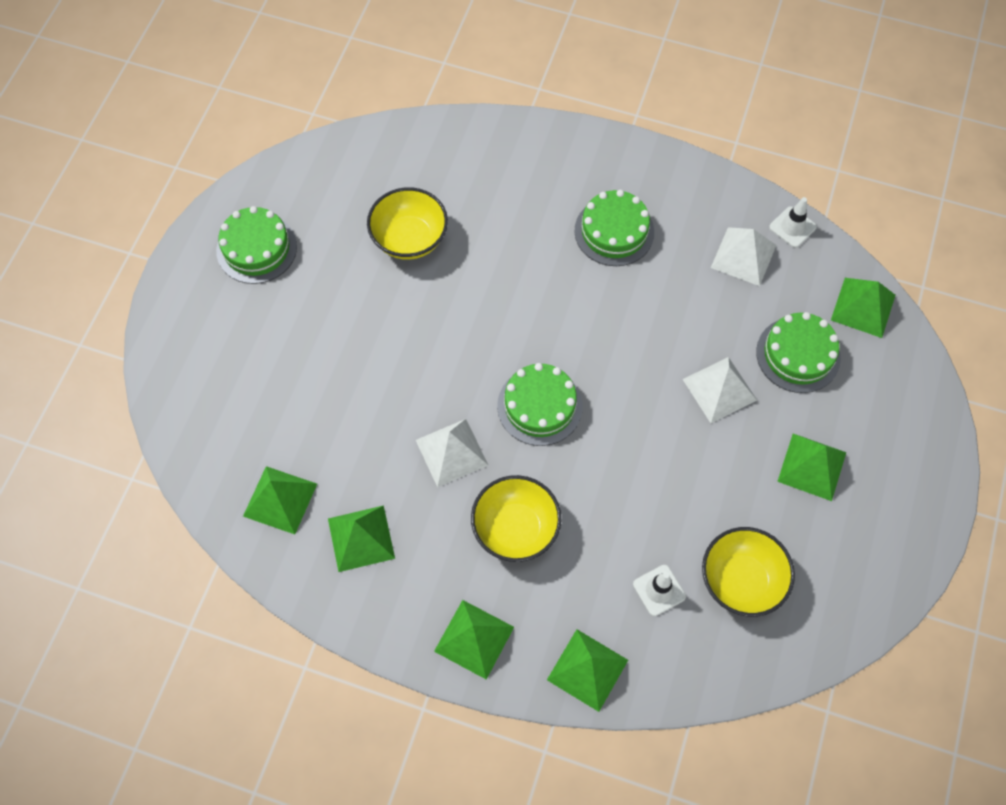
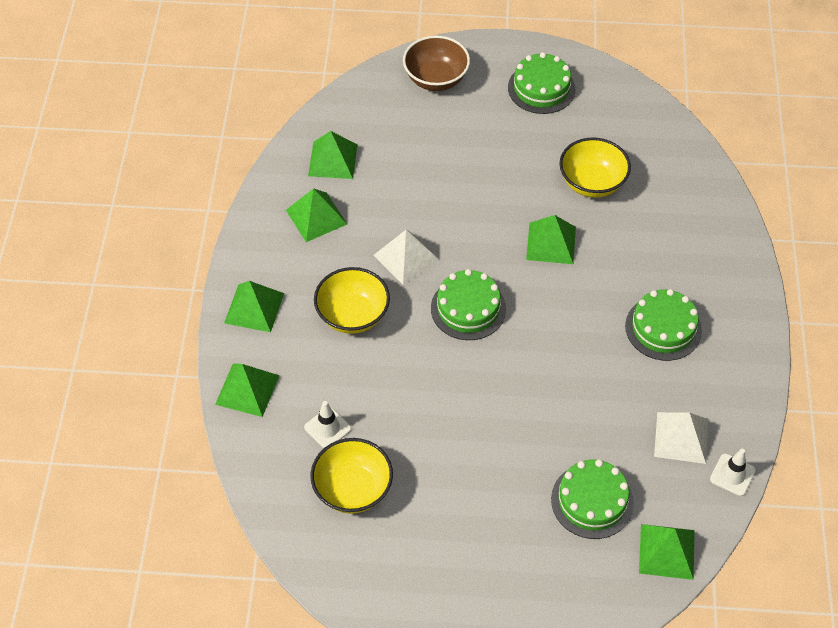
camera: 75 degrees right, 10 degrees down
white pyramid [683,357,757,423] -> none
green pyramid [777,434,846,501] -> green pyramid moved to [526,215,576,264]
none -> brown bowl [403,36,470,91]

